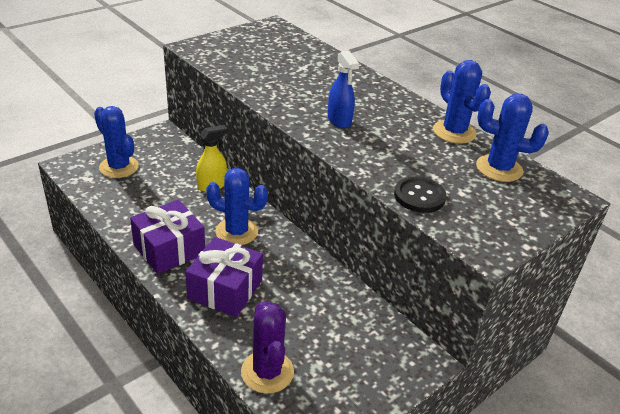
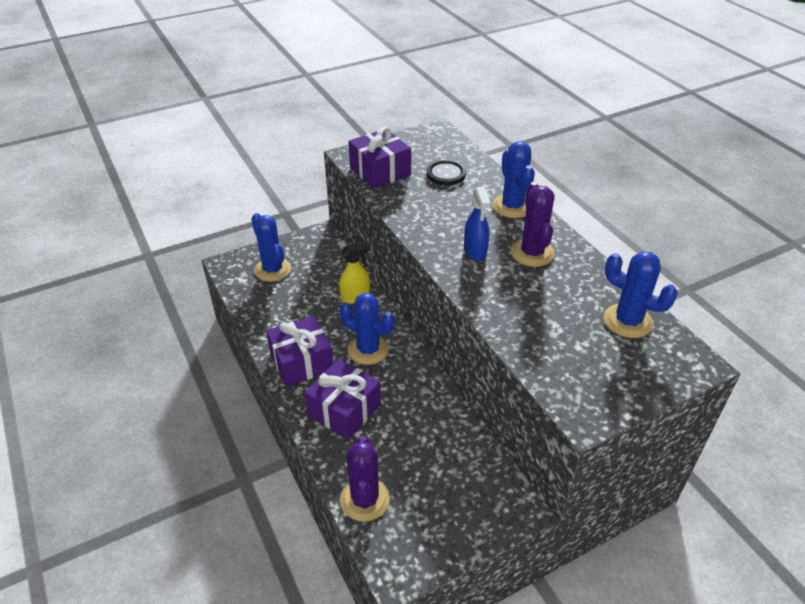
camera: 15 degrees right, 5 degrees up
black button [394,177,447,213] -> black button moved to [427,160,466,186]
blue cactus [433,60,491,144] -> blue cactus moved to [492,141,535,218]
none -> purple gift [348,127,411,189]
none -> purple cactus [511,182,555,267]

